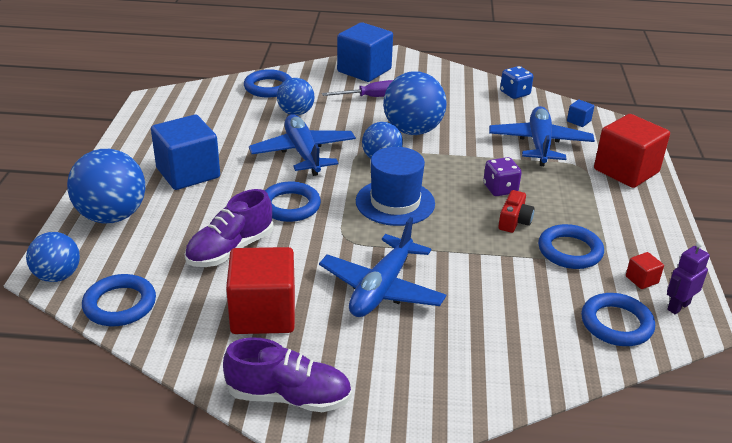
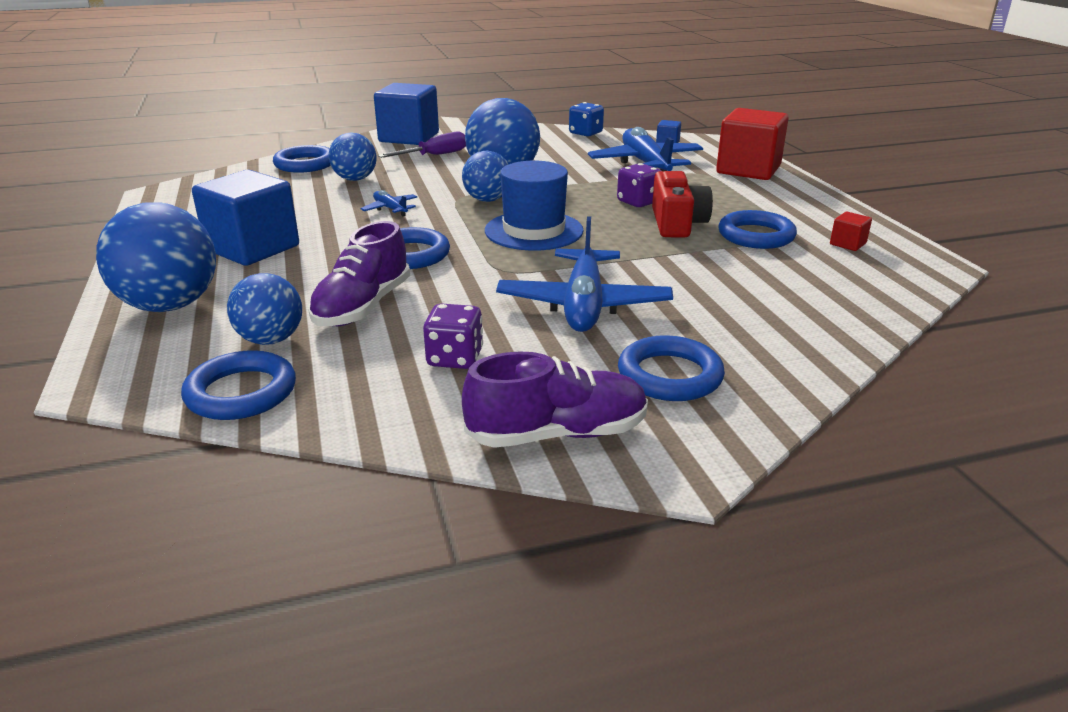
camera: 20 degrees left, 5 degrees down
blue ball [26,232,80,282] -> blue ball moved to [227,273,302,345]
red cube [226,247,295,334] -> purple dice [423,303,483,369]
blue plane [249,115,356,176] -> blue plane [360,190,417,216], size x0.45
red camera [498,190,535,233] -> red camera [652,171,713,237], size x1.54
blue ring [581,293,655,346] -> blue ring moved to [618,335,725,401]
purple robot [667,241,710,314] -> none

